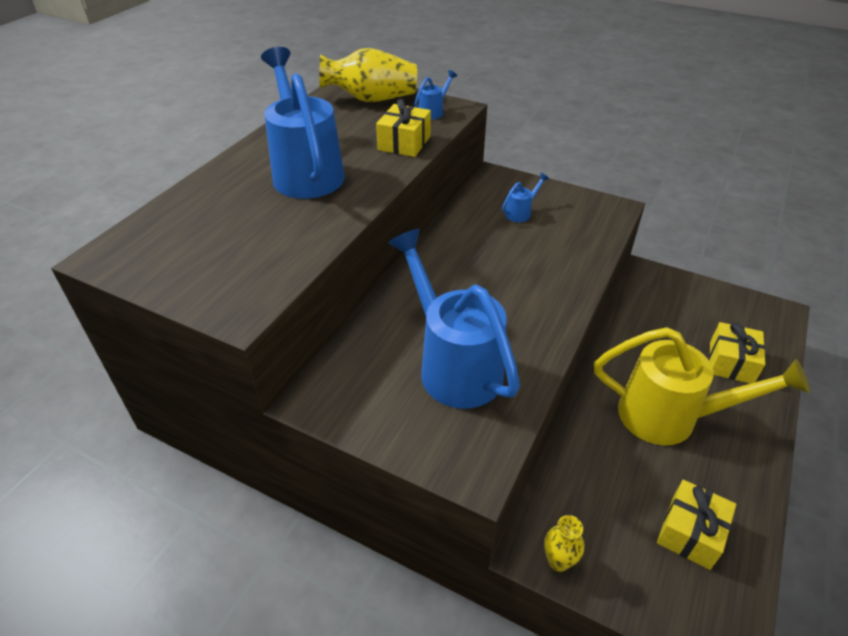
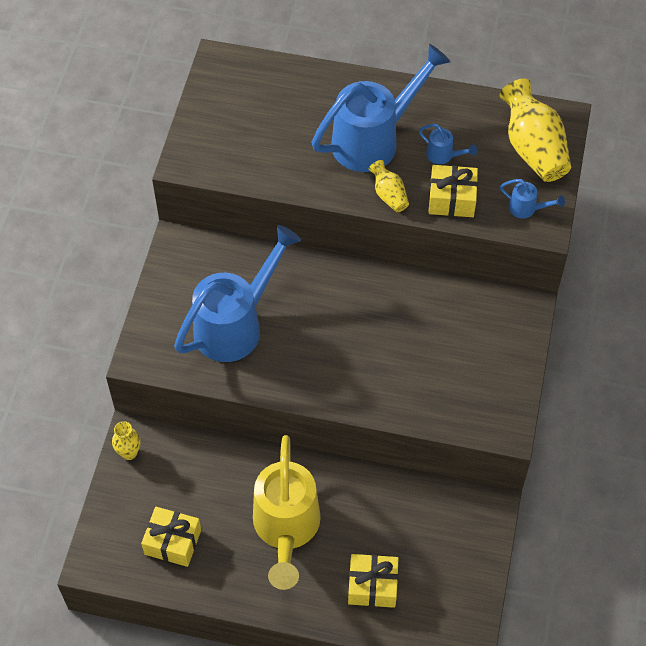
camera: 75 degrees right, 15 degrees up
blue watering can [502,173,549,222] -> blue watering can moved to [419,124,477,164]
none -> yellow vase [369,160,409,212]

